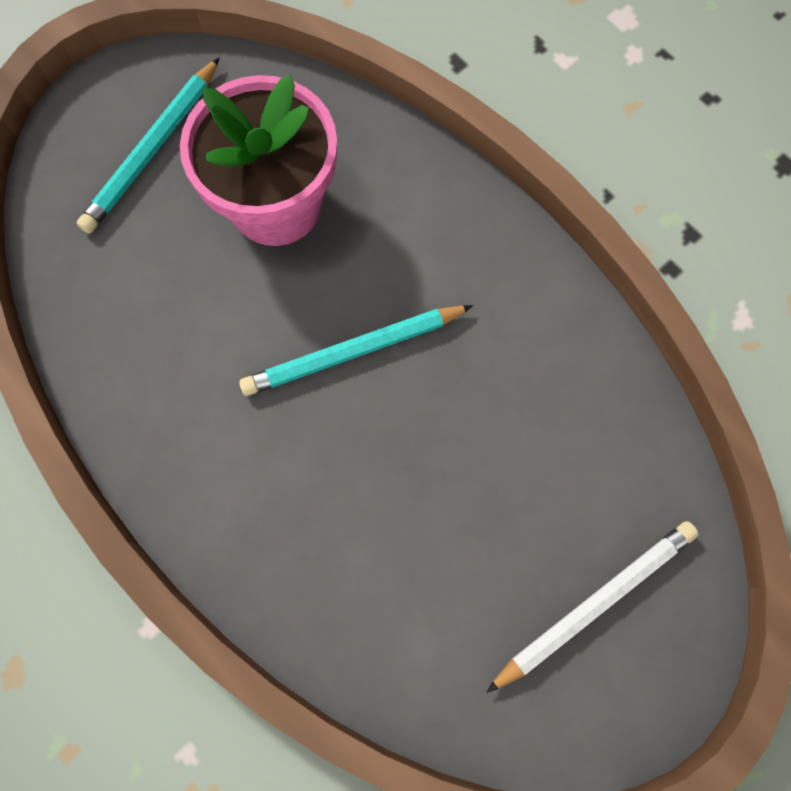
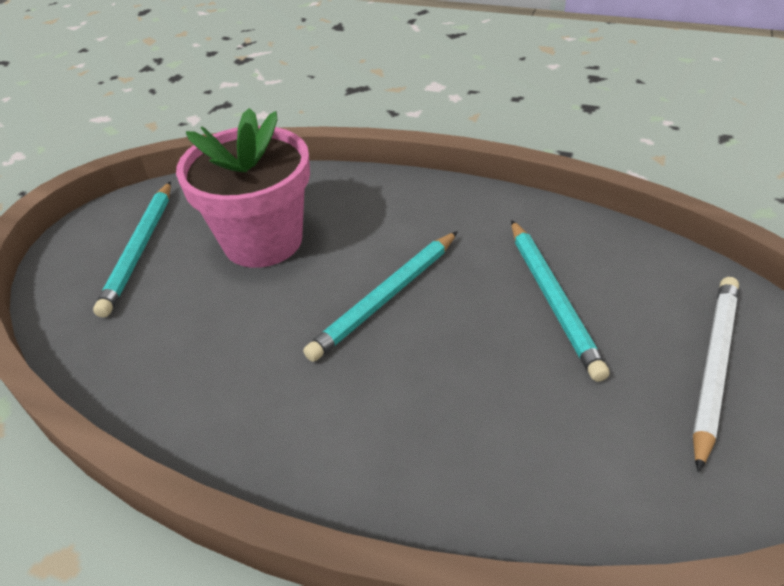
camera: 25 degrees left, 30 degrees down
none -> turquoise pencil [511,220,610,382]

